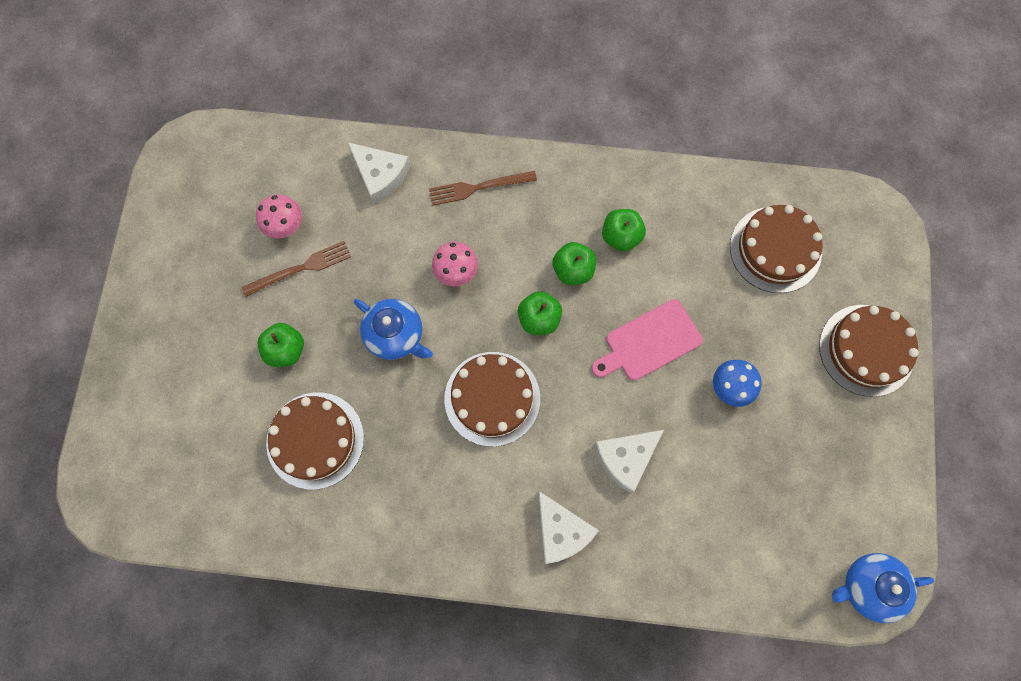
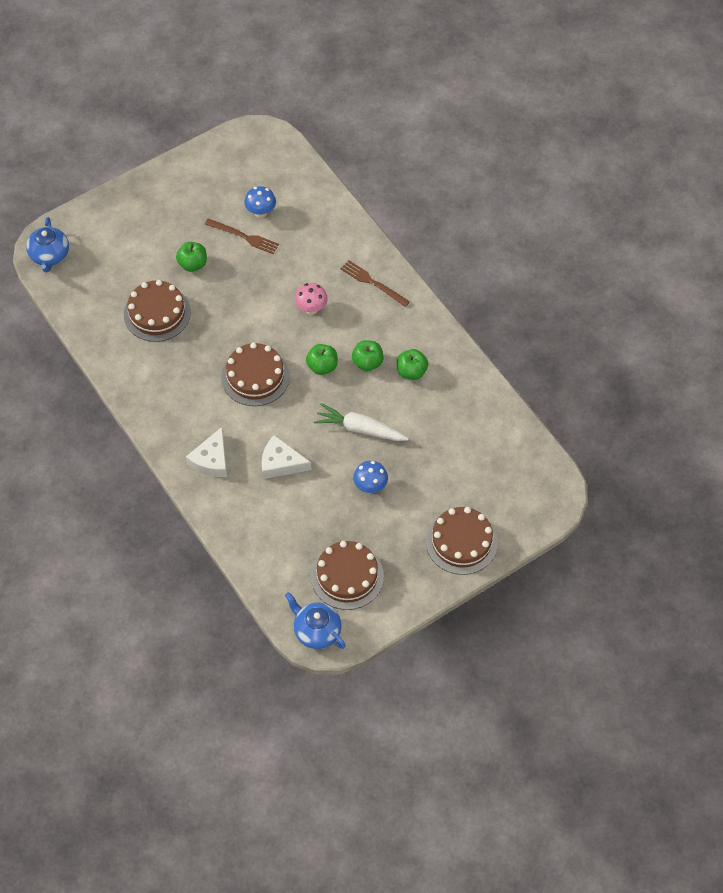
camera: 50 degrees right, 15 degrees down
pink mushroom [256,194,302,239] -> blue mushroom [244,186,276,218]
white cheese [347,142,411,204] -> none
blue teapot [354,299,433,360] -> blue teapot moved to [26,217,69,272]
pink cutting board [592,299,703,381] -> white carrot [314,403,409,441]
brown cake [730,205,823,293] -> brown cake moved to [311,541,384,610]

